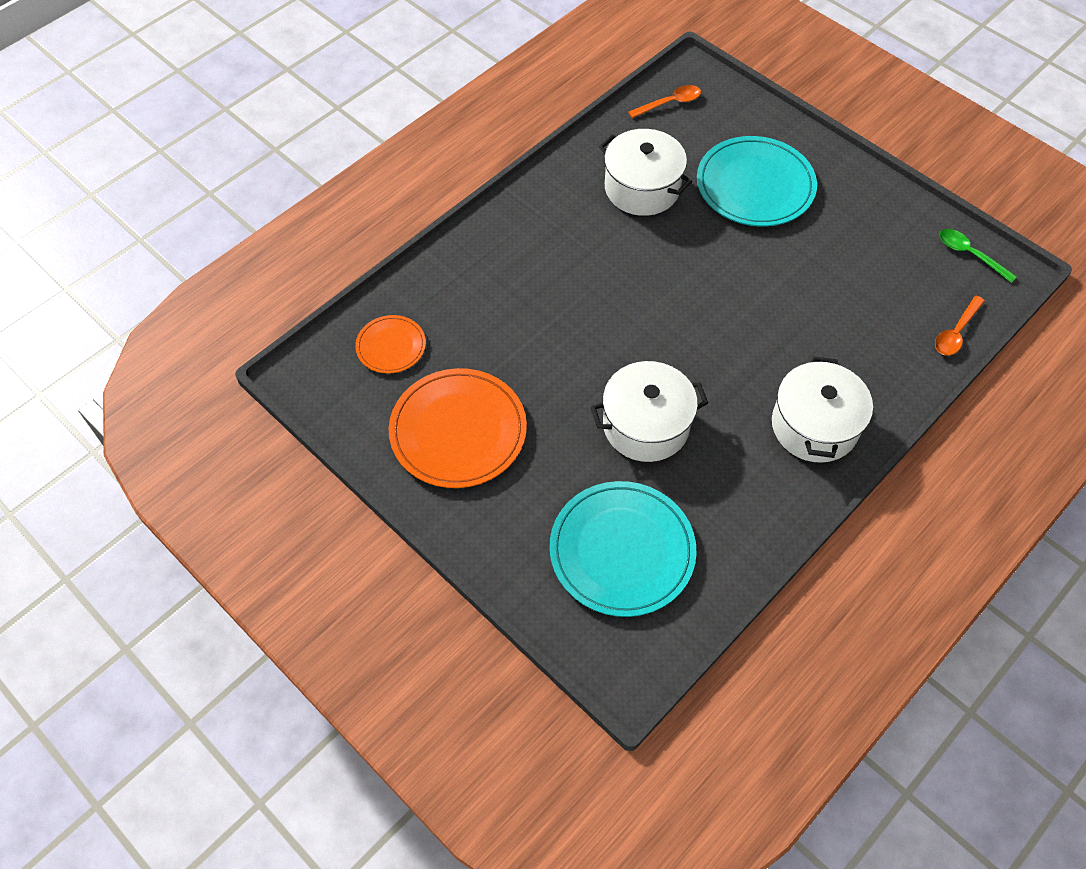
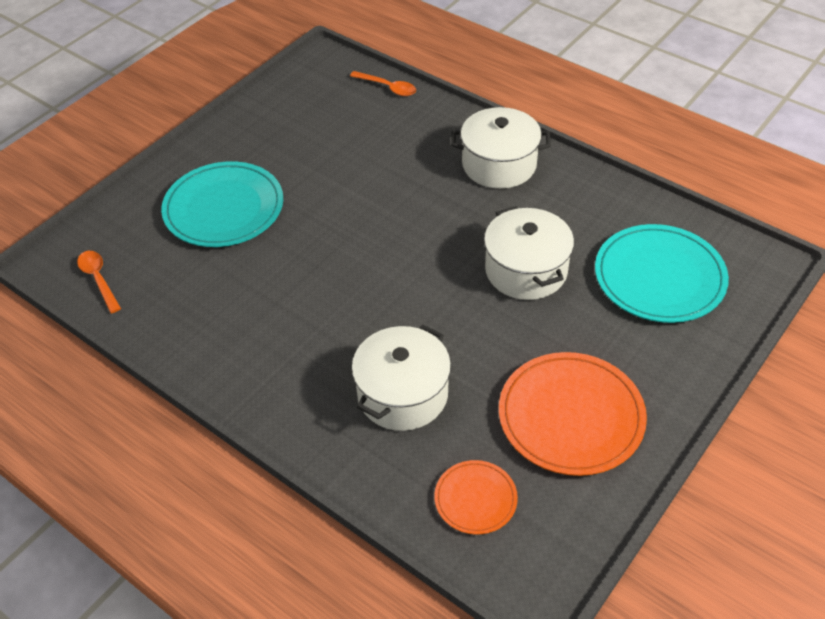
camera: 95 degrees left, 10 degrees down
white pot [599,129,692,216] -> white pot moved to [352,324,451,431]
green spoon [940,229,1017,283] -> none

